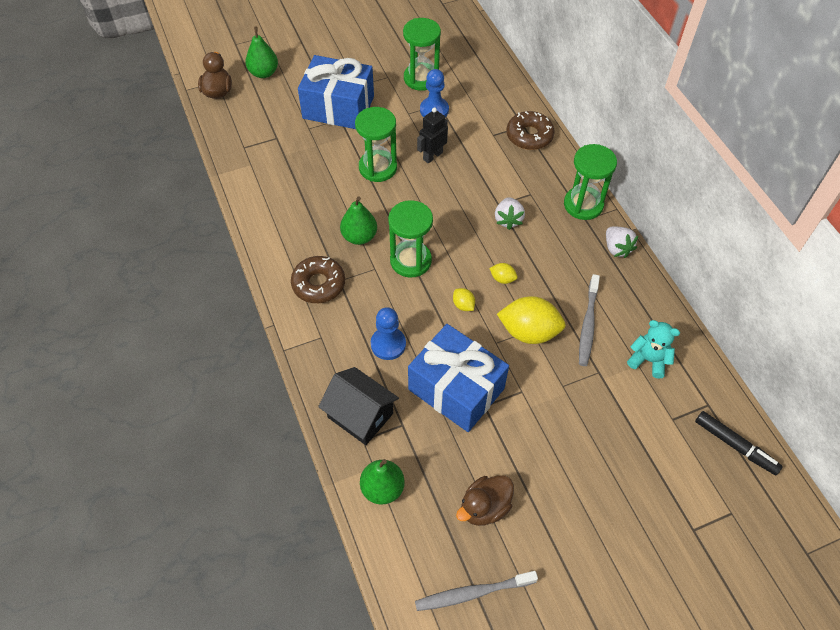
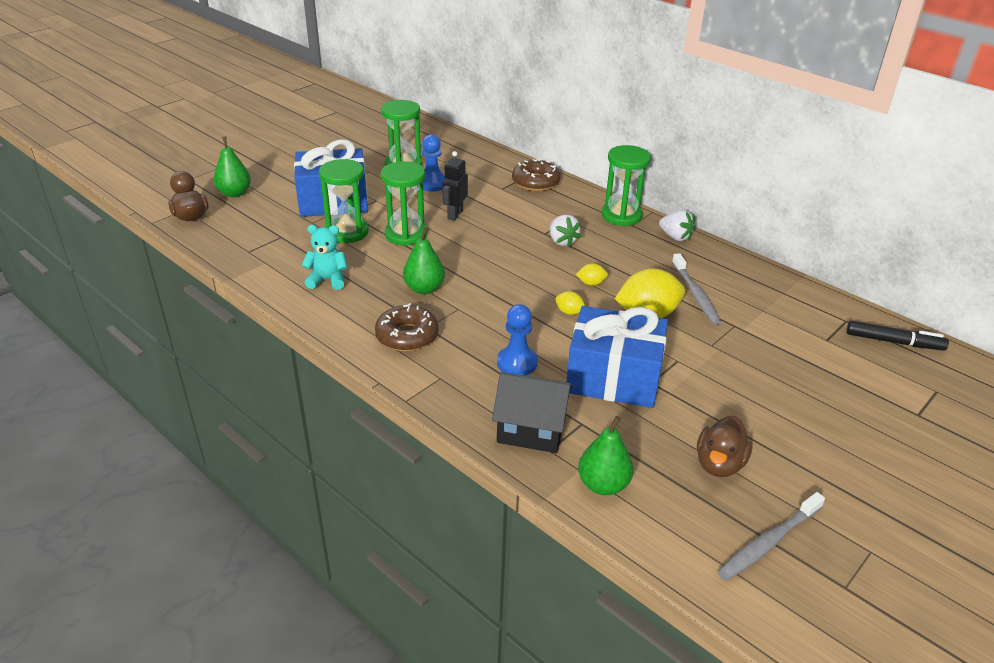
camera: 25 degrees left, 20 degrees down
green hourglass [388,200,433,278] -> green hourglass moved to [319,159,369,243]
turquoise teddy bear [627,320,680,379] -> turquoise teddy bear moved to [302,225,348,290]

